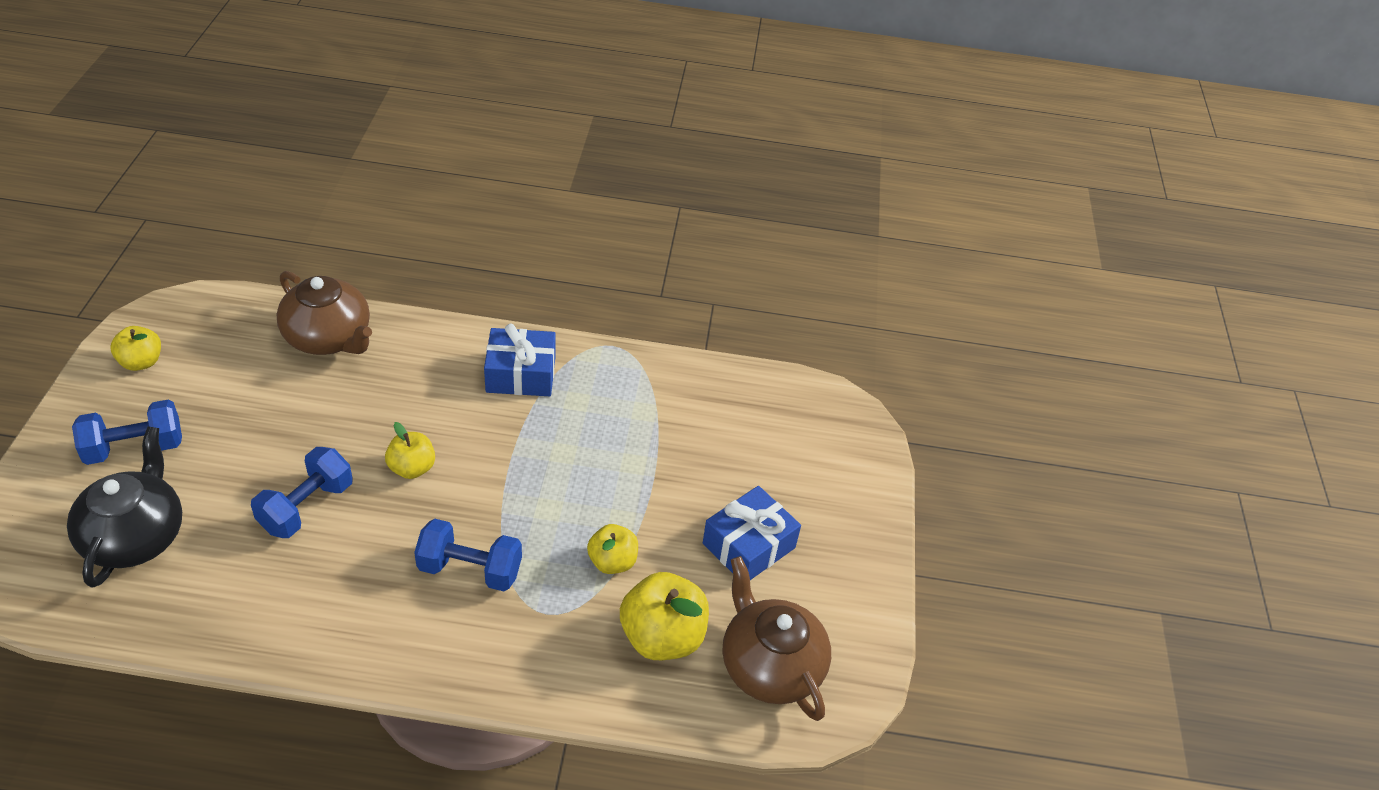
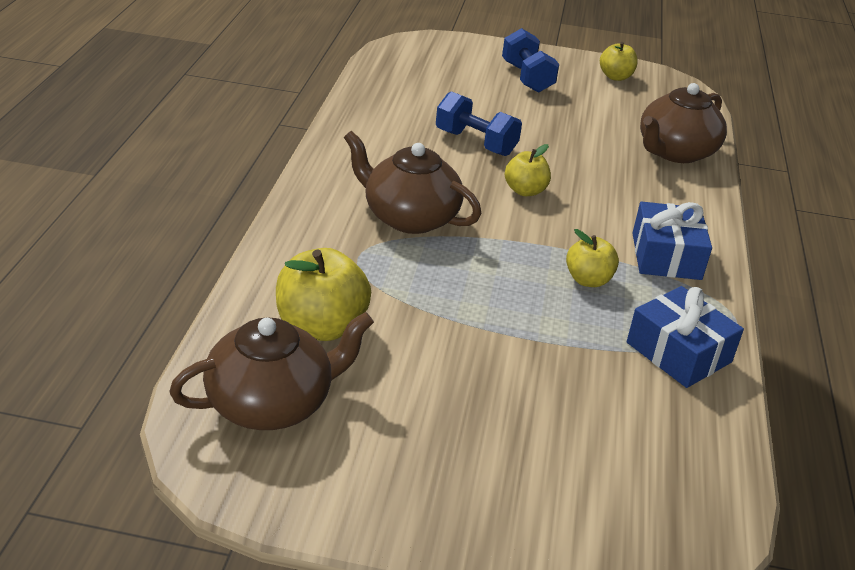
camera: 95 degrees right, 10 degrees down
black teapot [67,426,182,588] -> none
blue dumbbell [414,519,522,591] -> brown teapot [344,131,481,234]
yellow apple [587,524,638,574] -> yellow apple moved to [566,229,619,287]
blue gift [703,486,801,580] -> blue gift moved to [627,286,744,388]

